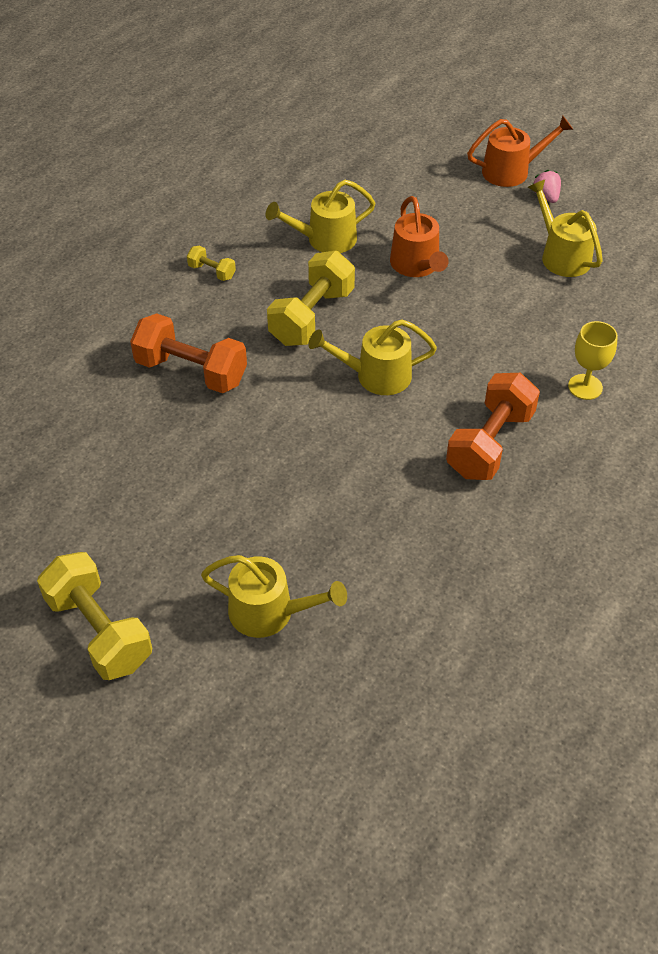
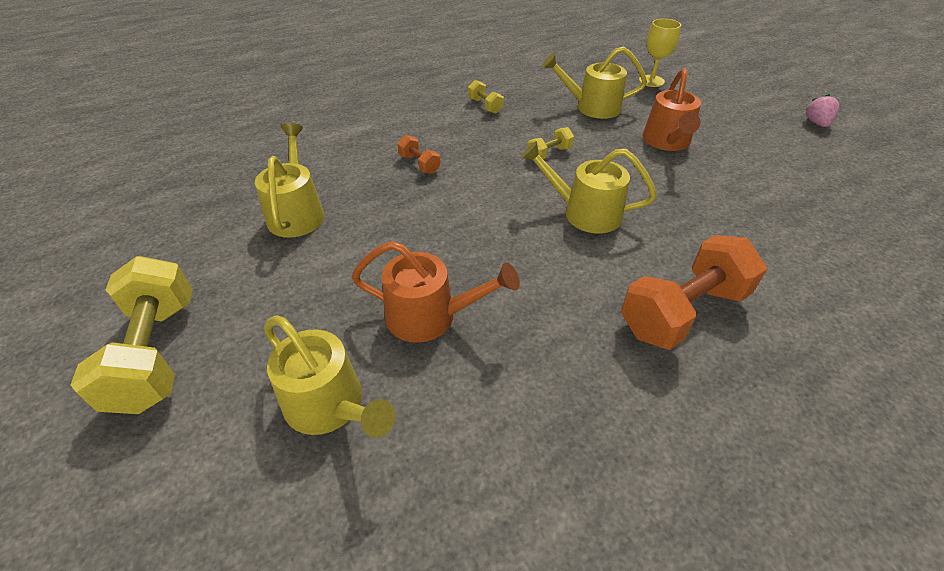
camera: 25 degrees right, 5 degrees down
orange dumbbell [130,313,247,393] -> orange dumbbell [397,135,440,174], size x0.47
yellow dumbbell [267,251,355,346] -> yellow dumbbell [527,127,574,159], size x0.47
orange watering can [467,115,573,187] -> orange watering can moved to [352,241,520,343]
yellow watering can [528,180,603,277] -> yellow watering can moved to [255,123,325,238]
yellow goblet [568,321,618,400] -> yellow goblet moved to [639,19,681,87]

